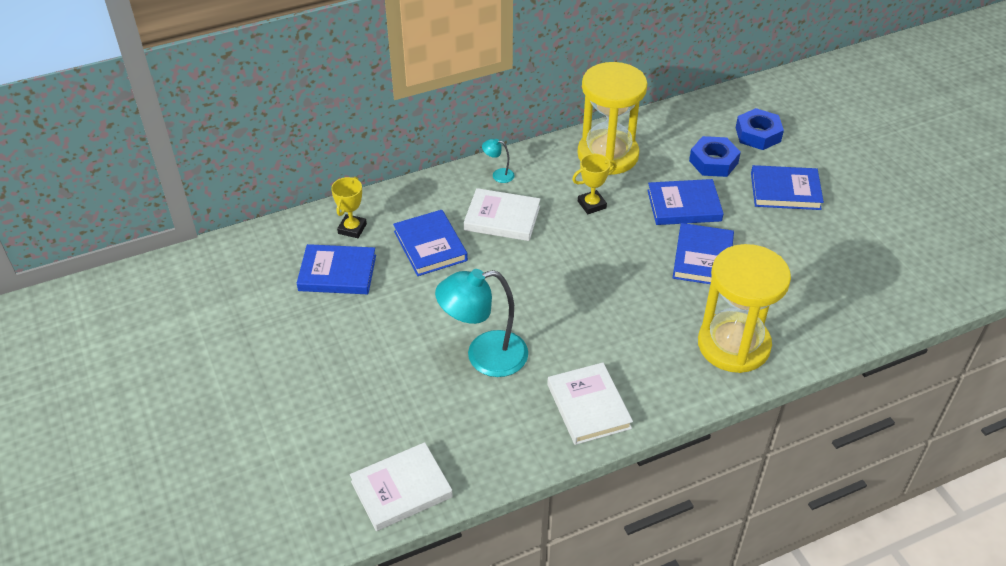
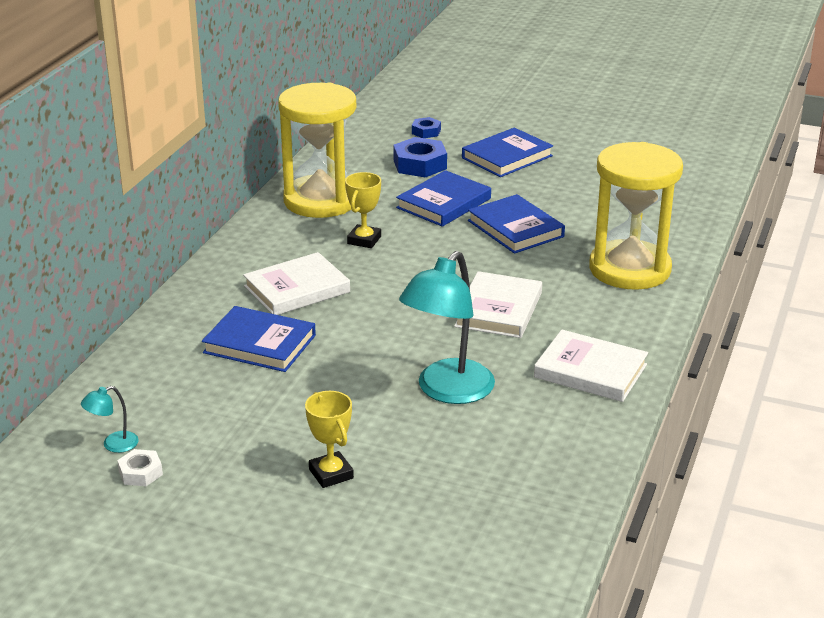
camera: 45 degrees left, 15 degrees down
blue book [297,244,376,294] -> none
yellow trophy [331,177,367,238] -> yellow trophy moved to [305,391,354,488]
white book [350,442,453,531] -> white book moved to [454,271,542,338]
turquoise lamp [482,139,515,183] -> turquoise lamp moved to [81,386,139,453]
blue nut [736,108,784,150] -> blue nut [412,117,441,138], size x0.57
none -> white nut [117,449,163,486]

